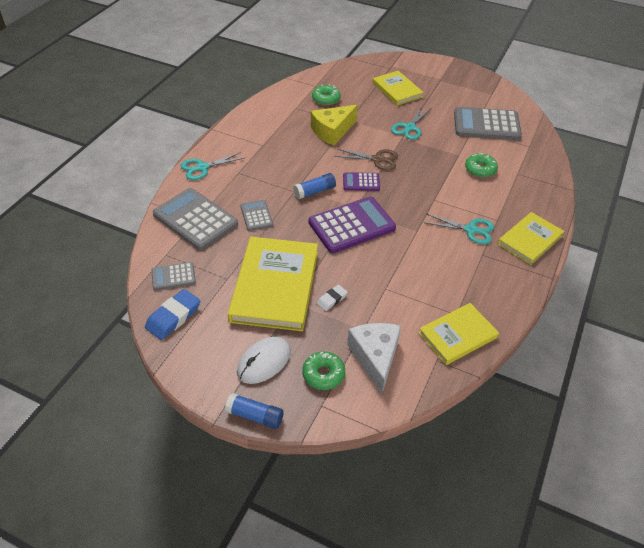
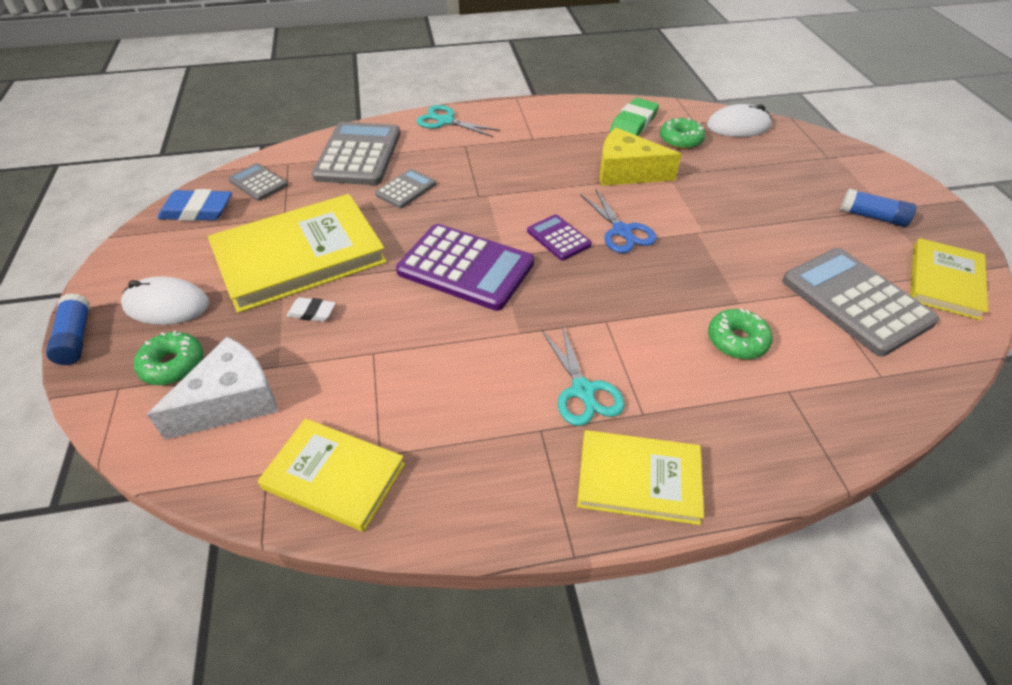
camera: 55 degrees right, 0 degrees up
blue glue stick [293,173,336,199] -> blue glue stick moved to [840,189,916,227]
brown scissors [335,149,398,171] -> blue scissors [580,190,657,253]
yellow book [373,71,424,106] -> yellow book moved to [910,238,988,320]
turquoise scissors [391,106,431,140] -> none
none -> green eraser [609,98,659,136]
none -> white mouse [707,104,772,137]

